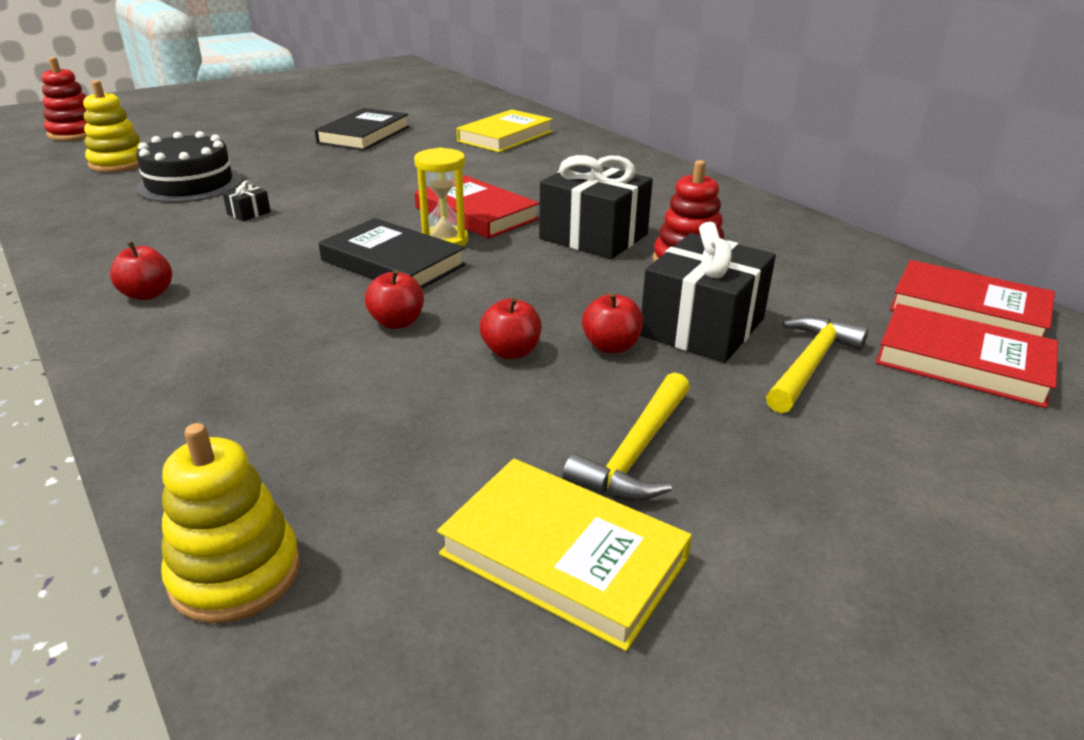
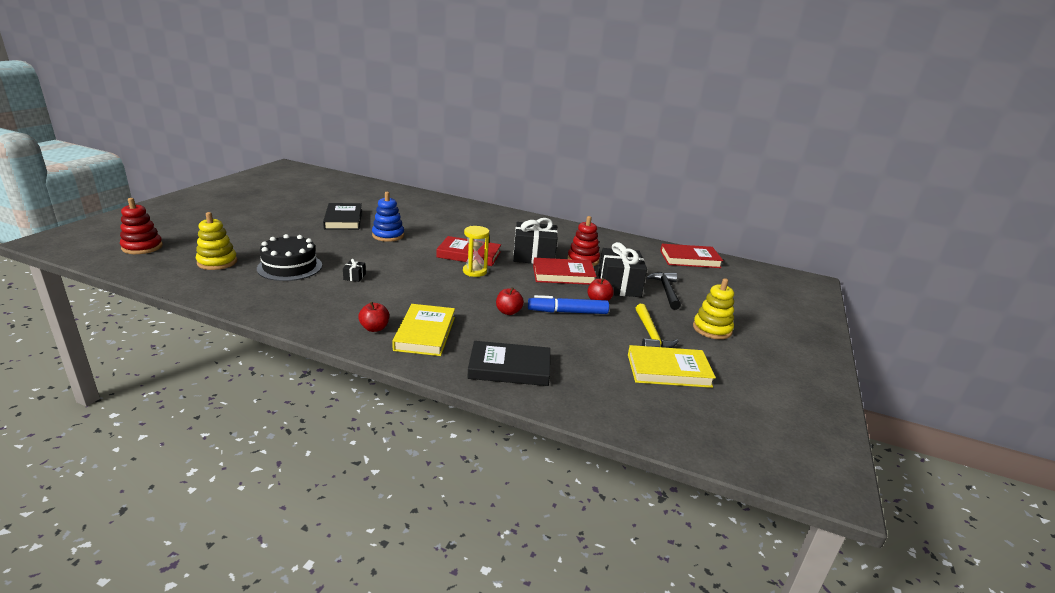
camera: 35 degrees left, 5 degrees down
yellow stacking toy [161,423,300,623] -> yellow stacking toy moved to [693,278,734,339]
black book [319,218,466,289] -> black book moved to [468,341,550,386]
yellow book [457,109,553,152] -> yellow book moved to [392,304,455,356]
red apple [480,297,542,359] -> blue marker [528,295,609,314]
yellow hammer [766,316,869,413] -> black hammer [646,272,681,310]
red book [875,304,1058,408] -> red book moved to [533,258,597,285]
none -> blue stacking toy [372,192,404,242]

